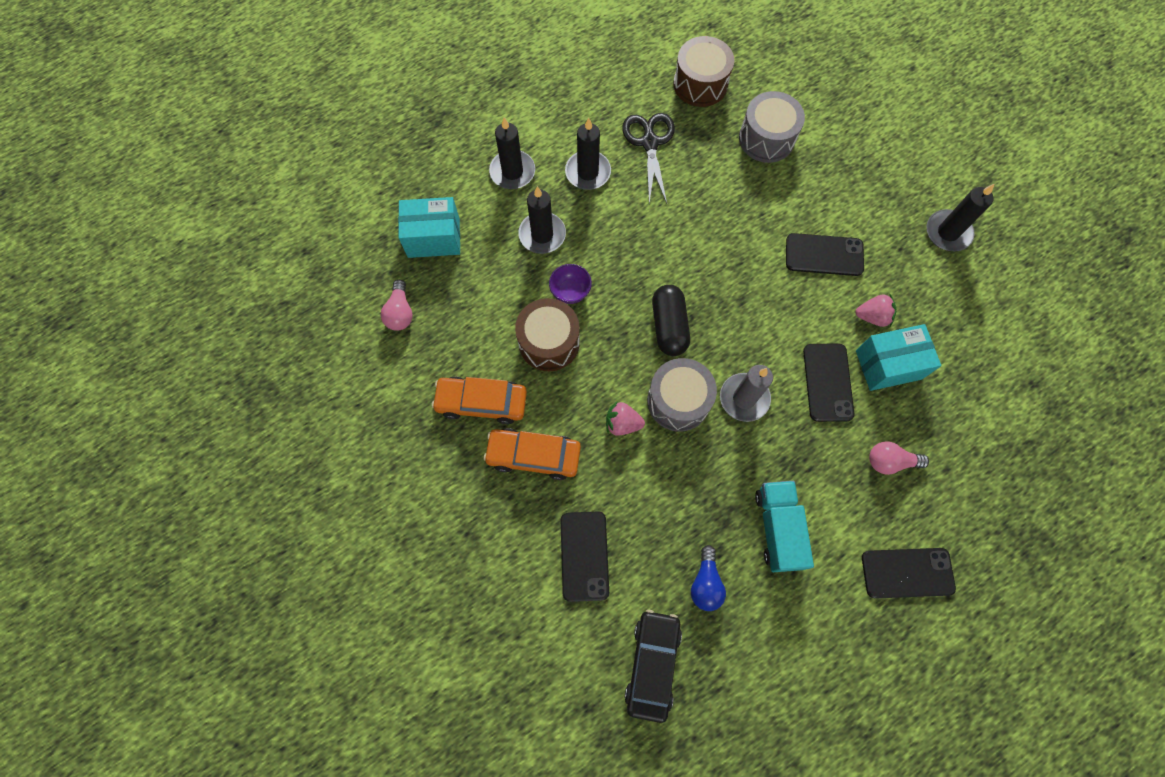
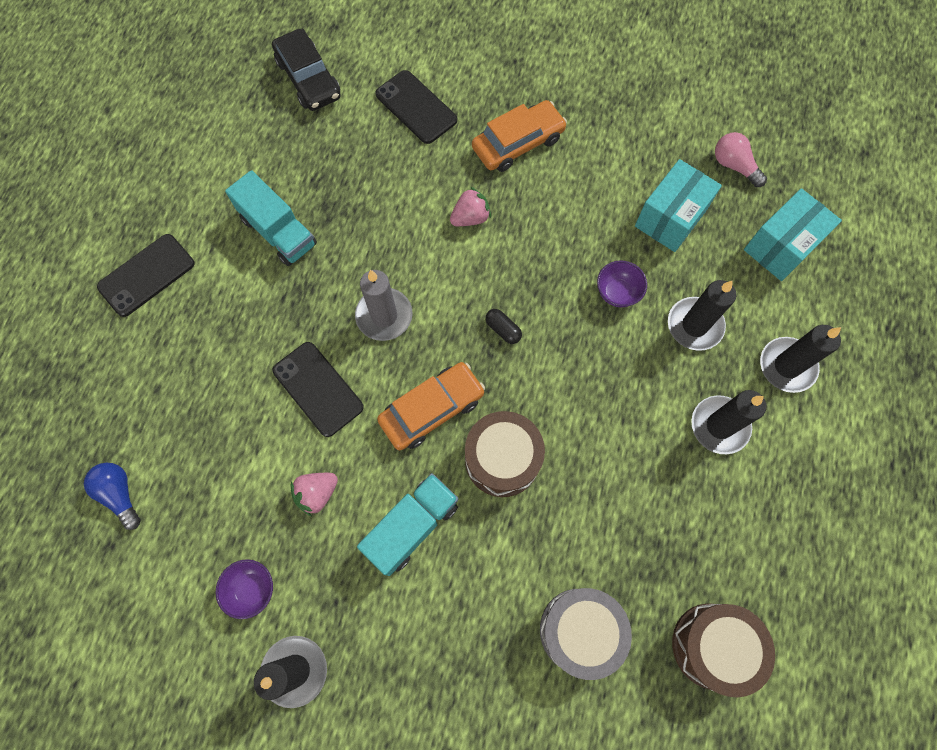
camera: 140 degrees right, 0 degrees up
orange car [432,377,527,424] -> orange car moved to [377,362,485,450]
brown drum [515,298,580,371] -> brown drum moved to [465,411,545,497]
black scissors [622,113,675,203] -> none
grey drum [647,358,717,432] -> none
black capsule [652,285,690,356] -> black capsule [485,309,522,344], size x0.50
blue light bulb [691,545,726,611] -> blue light bulb moved to [84,463,141,530]
black phone [786,233,864,276] -> turquoise truck [357,473,458,576]
turquoise box [856,324,941,391] -> turquoise box moved to [635,159,722,252]
pink light bulb [869,441,929,475] -> none
none -> purple bowl [216,559,273,619]

